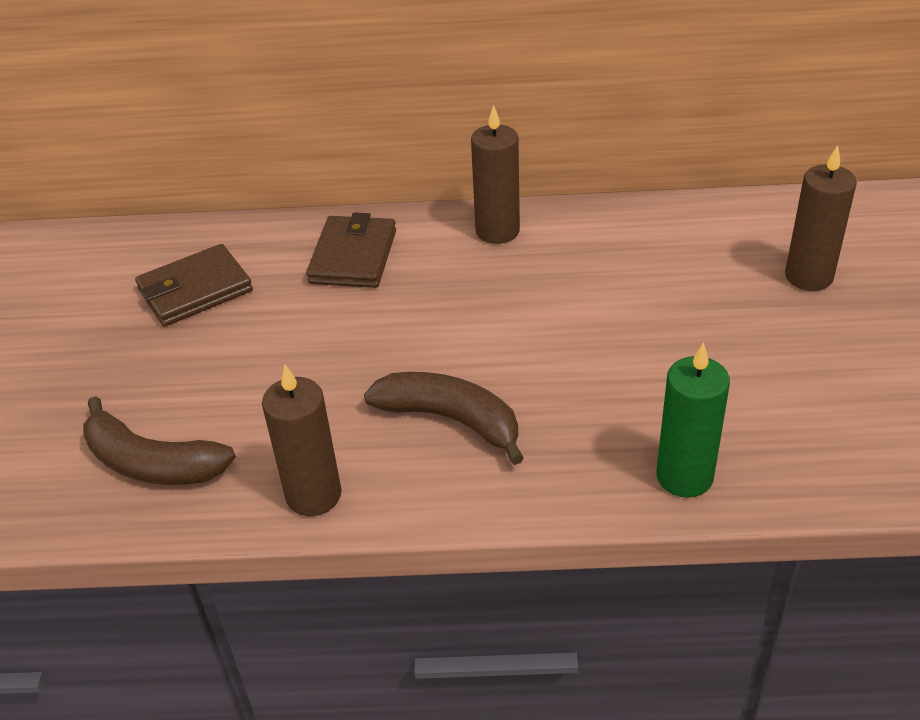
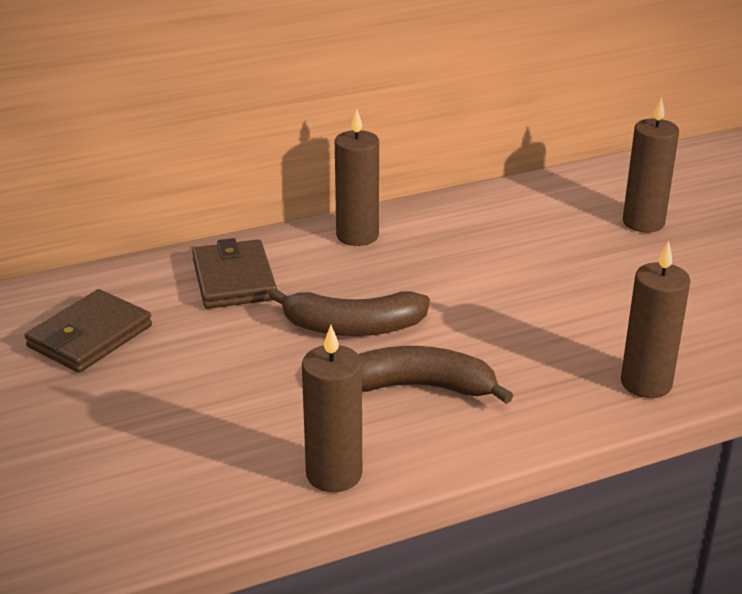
camera: 25 degrees left, 10 degrees down
brown banana [83,396,236,485] -> brown banana moved to [269,288,430,336]
green candle [656,342,730,498] -> brown candle [621,241,691,398]

